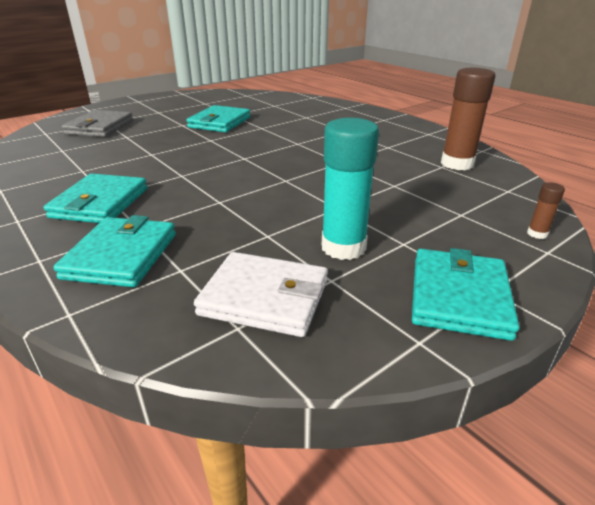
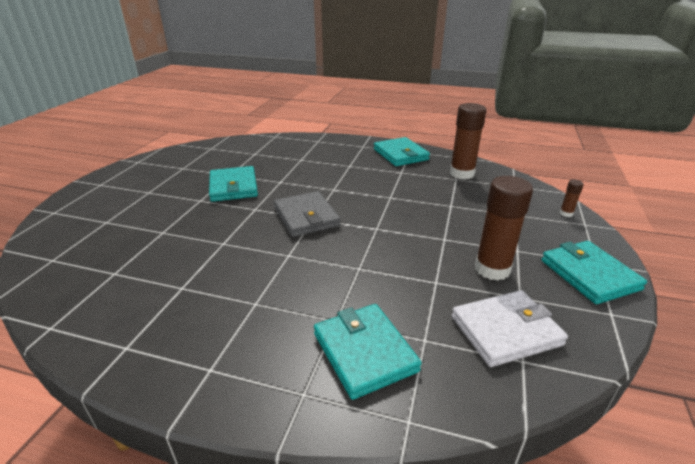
camera: 35 degrees left, 0 degrees up
turquoise wallet [44,174,147,223] -> turquoise wallet moved to [374,137,430,166]
grey wallet [62,110,133,137] -> grey wallet moved to [274,191,341,237]
turquoise glue stick [322,118,379,260] -> brown glue stick [475,176,533,281]

